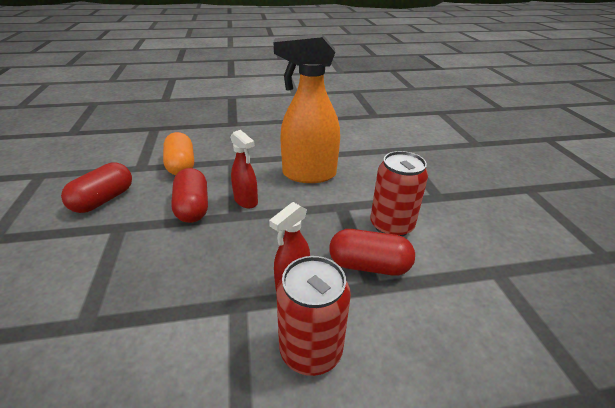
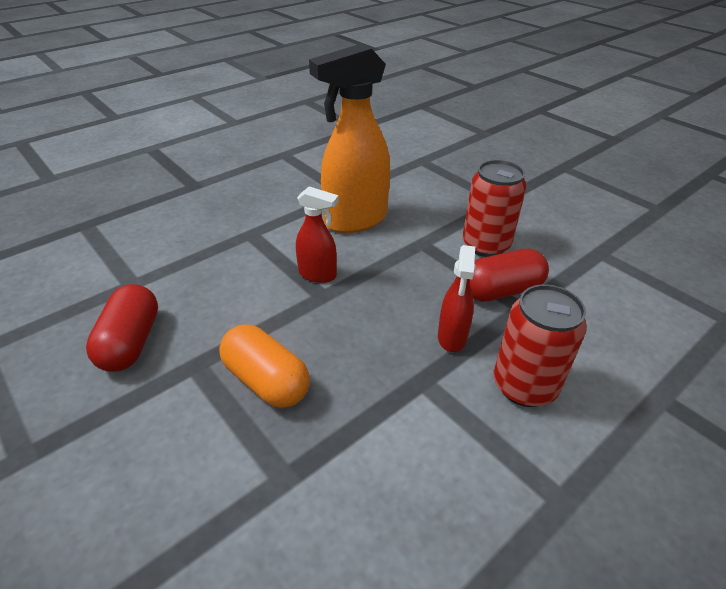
camera: 30 degrees left, 5 degrees up
orange capsule [163,132,194,175] -> orange capsule moved to [219,324,310,408]
red capsule [171,168,208,223] -> none

